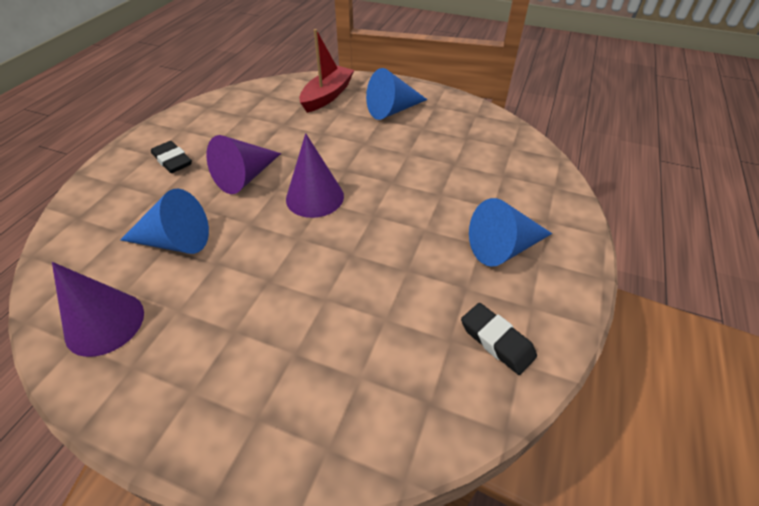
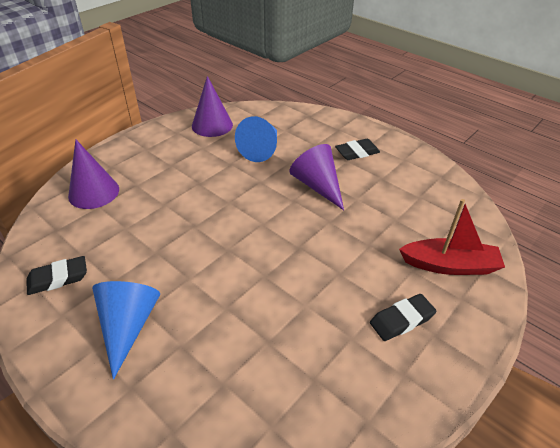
camera: 110 degrees right, 5 degrees down
purple cone [286,133,344,218] -> purple cone moved to [68,139,119,209]
red boat [299,29,354,113] -> red boat turned 45 degrees counterclockwise [399,199,505,275]
blue cone [366,68,427,120] -> black eraser [370,294,437,341]

